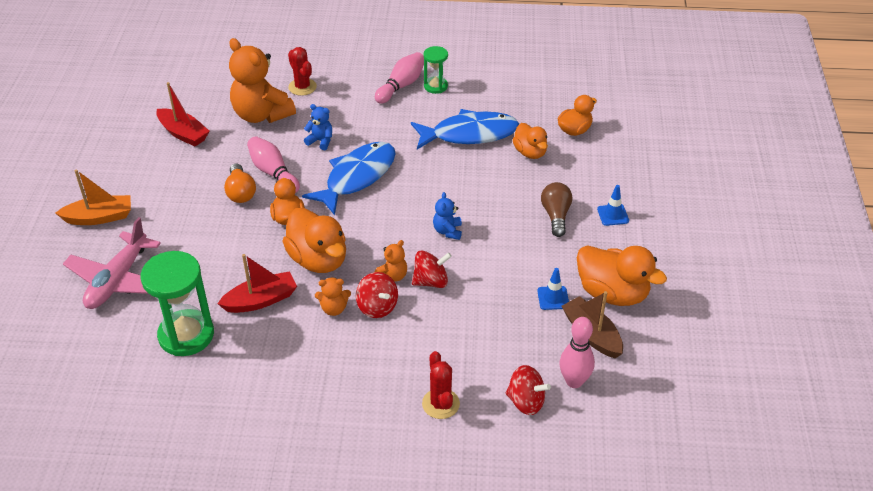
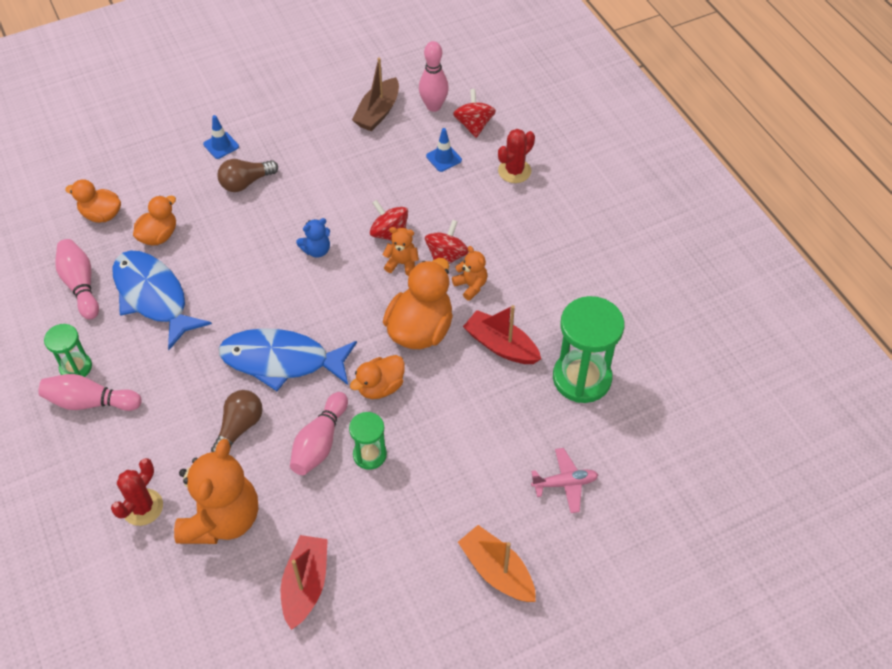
camera: 120 degrees left, 10 degrees up
pink plane [63,217,161,309] -> pink plane [531,448,598,513], size x0.54
orange light bulb [224,164,256,203] -> green hourglass [349,412,387,470]
blue teddy bear [304,104,332,150] -> brown light bulb [211,390,263,452]
blue traffic cone [537,268,569,310] -> blue traffic cone moved to [426,128,462,172]
orange duck [577,245,667,306] -> none
none -> pink bowling pin [55,239,99,320]

